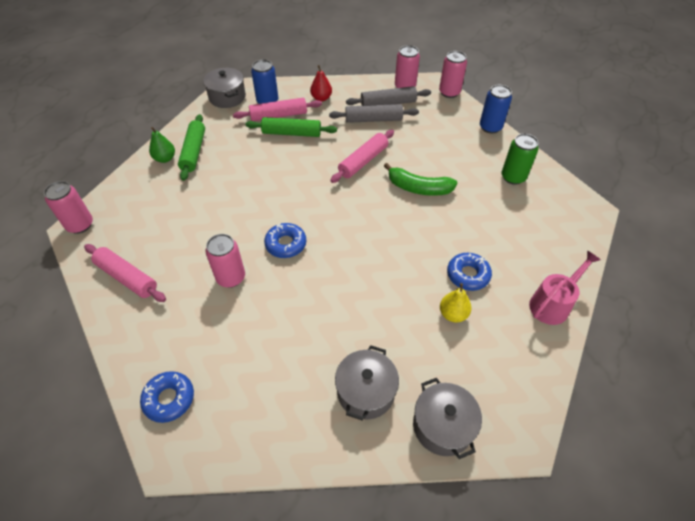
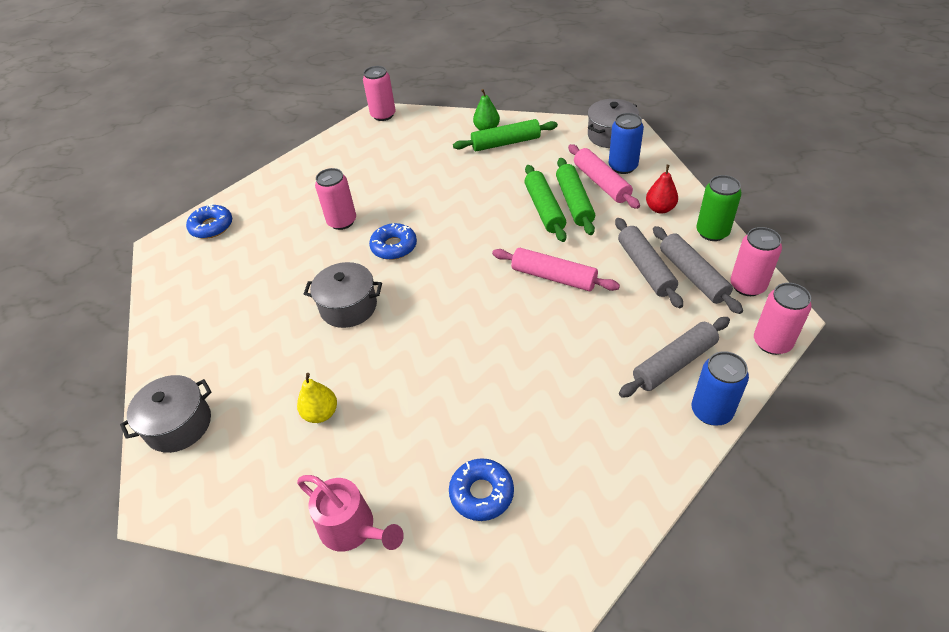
camera: 80 degrees right, 5 degrees down
pink rolling pin [84,244,166,302] -> none
grey pot [335,345,399,421] -> grey pot moved to [304,262,382,328]
green banana [384,163,457,196] -> none
blue donut [447,253,492,291] -> blue donut moved to [449,458,514,521]
green can [502,134,539,185] -> green can moved to [696,175,742,241]
none -> green rolling pin [524,165,567,242]
none -> grey rolling pin [619,317,730,398]

